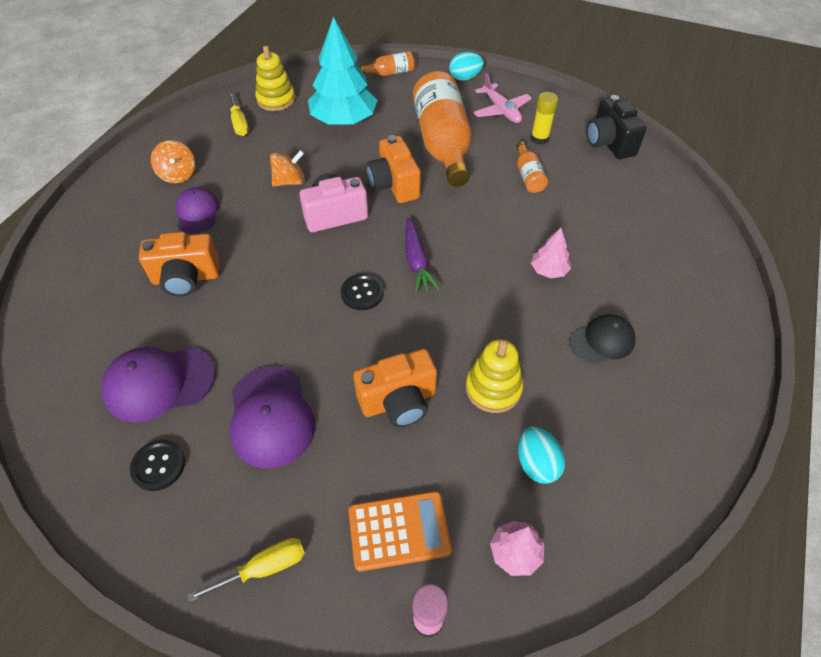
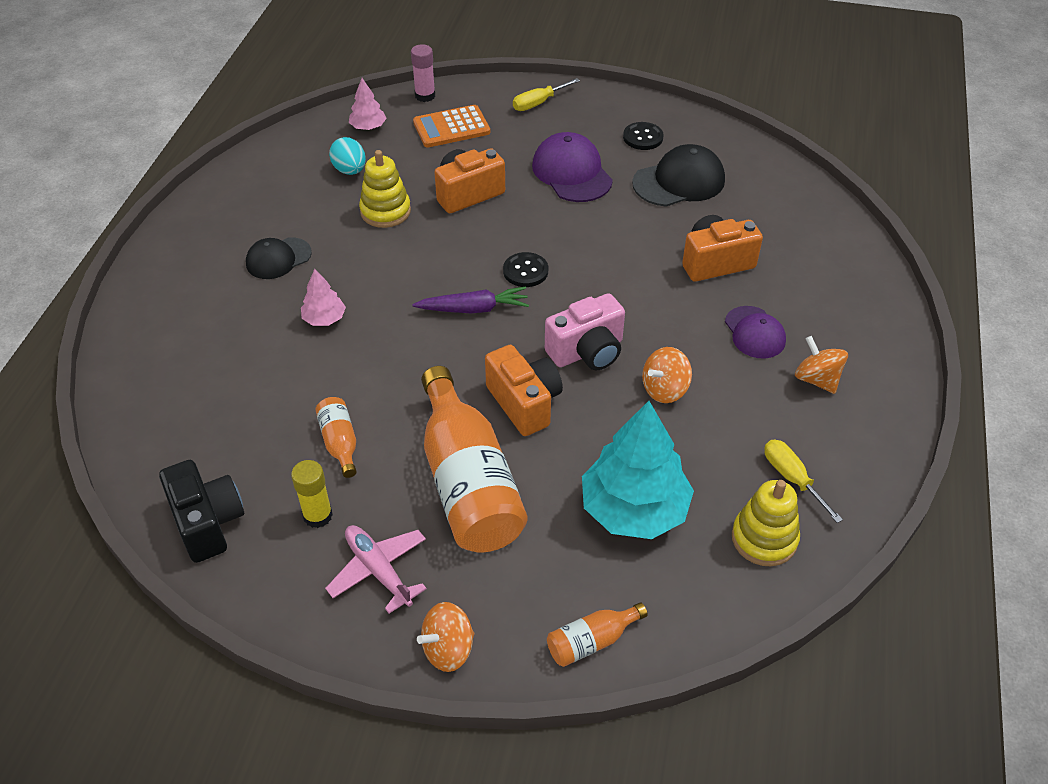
camera: 170 degrees right, 5 degrees down
purple cap [101,347,215,423] -> black cap [632,144,725,207]
purple carrot [405,218,441,295] -> purple carrot turned 105 degrees clockwise [412,286,529,313]
turquoise egg [449,52,484,81] -> orange spinning top [417,602,474,672]

